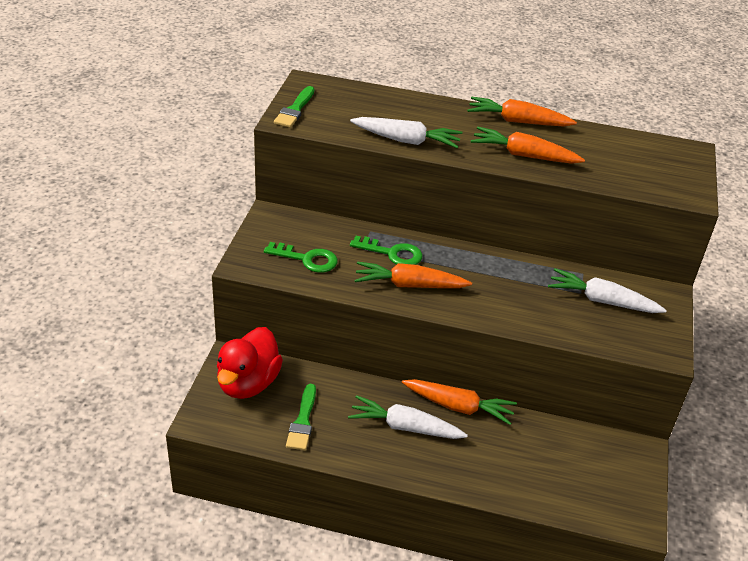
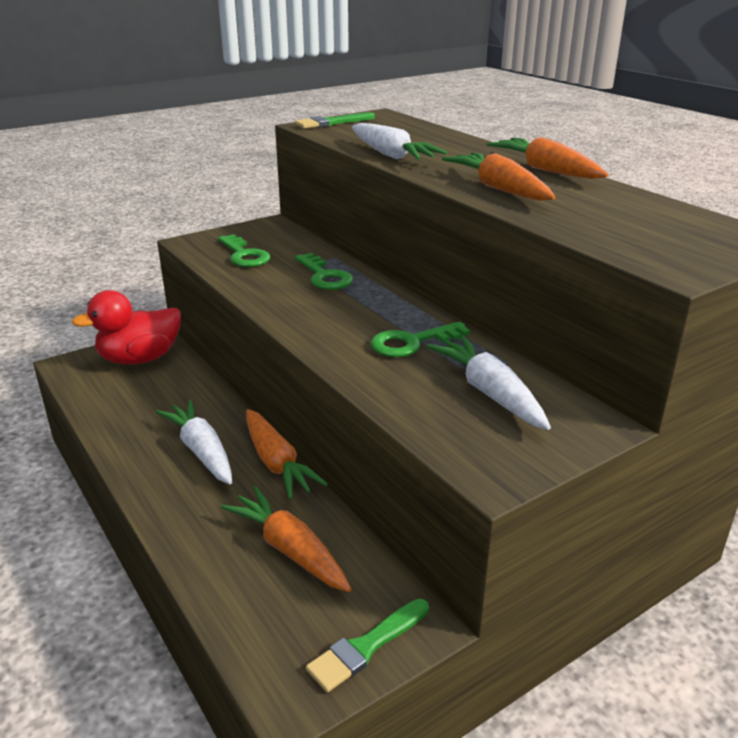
camera: 45 degrees right, 10 degrees down
green brush [286,384,316,450] -> green brush moved to [306,599,429,692]
orange carrot [355,261,472,288] -> orange carrot moved to [221,486,352,592]
none -> green key [371,321,470,357]

